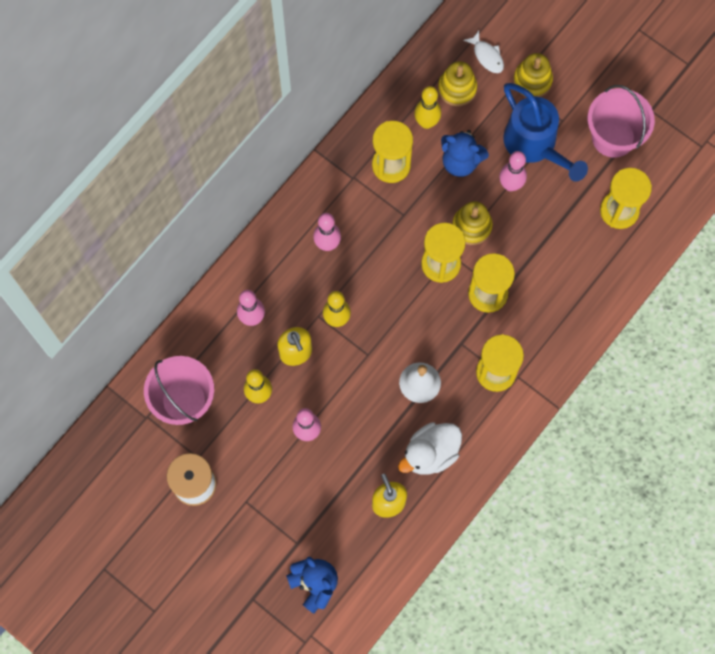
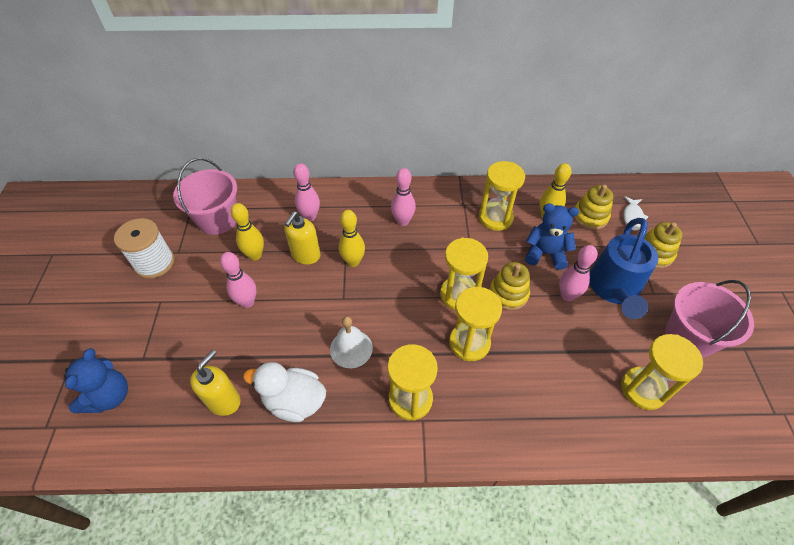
camera: 50 degrees right, 20 degrees down
blue teddy bear [441,130,489,177] -> blue teddy bear turned 120 degrees clockwise [525,203,579,270]

